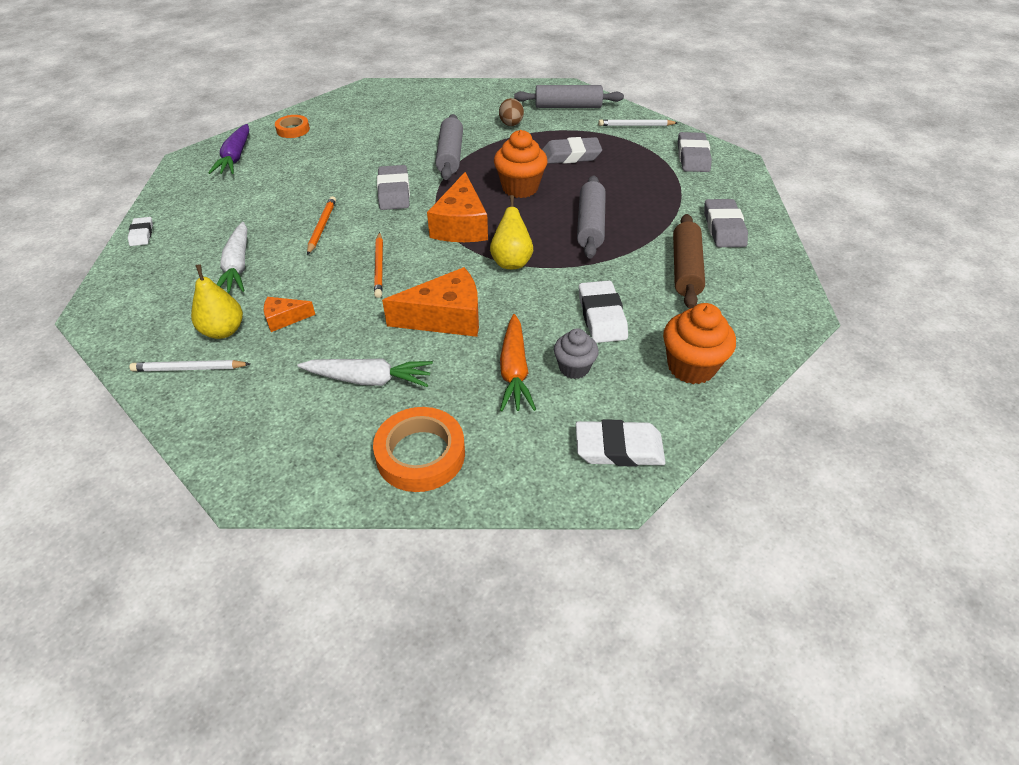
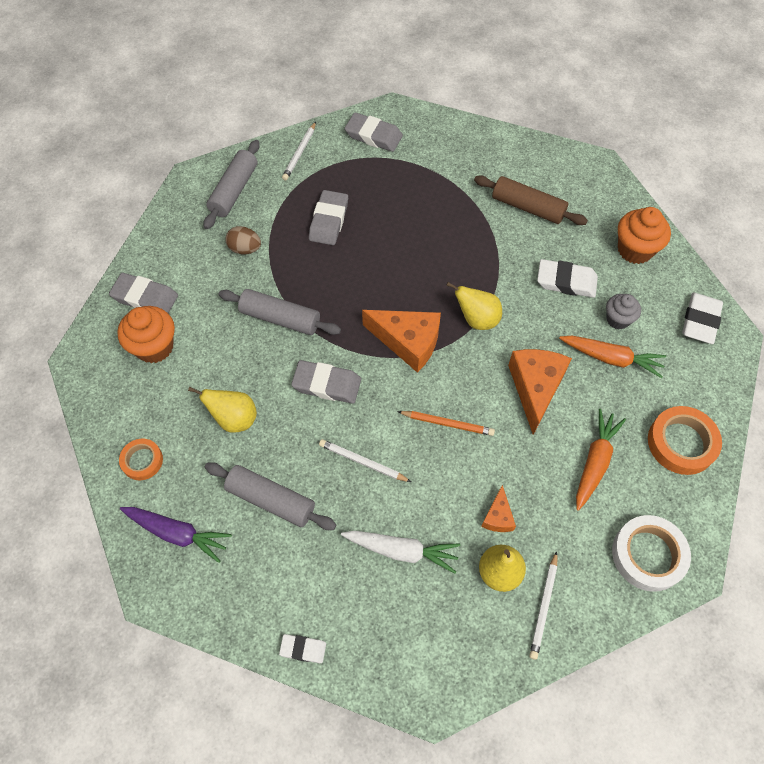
camera: 70 degrees left, 15 degrees up
white carrot [298,358,433,387] -> orange carrot [576,409,626,511]
orange pencil [307,196,336,255] -> white pencil [319,439,411,482]
orange cupcake [494,130,548,198] -> orange cupcake moved to [117,306,175,363]
grey rolling pin [577,175,606,258] -> grey rolling pin moved to [205,462,336,530]
grey eraser [704,199,748,247] -> grey eraser moved to [109,273,178,313]
none -> yellow pear [188,387,257,433]
none -> white tape [612,515,691,592]

